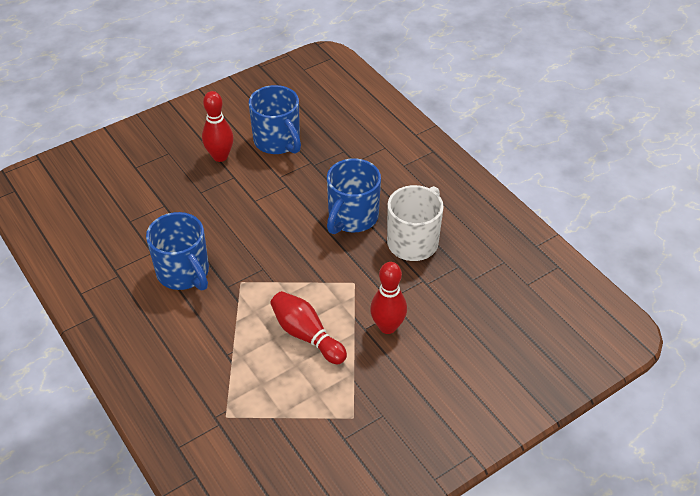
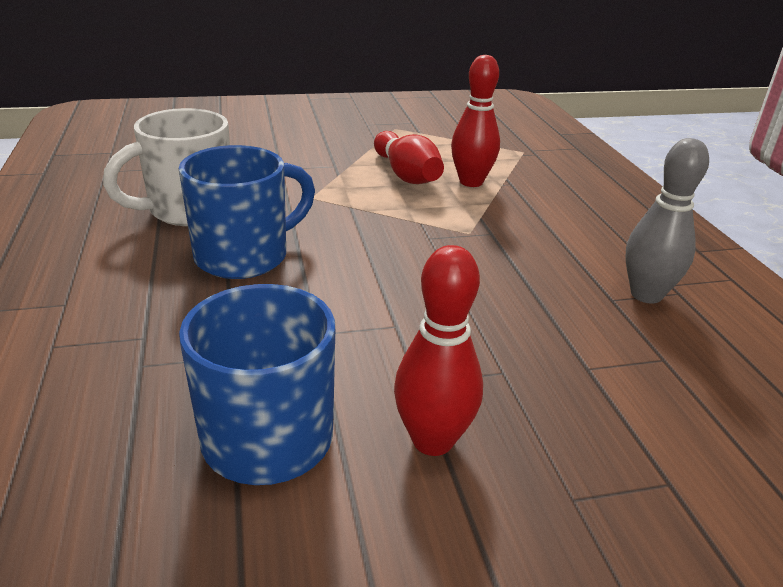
camera: 160 degrees left, 15 degrees down
blue mug [146,212,209,290] -> none
red bowling pin [370,262,407,334] -> red bowling pin moved to [451,55,500,187]
none -> grey bowling pin [625,138,709,304]

